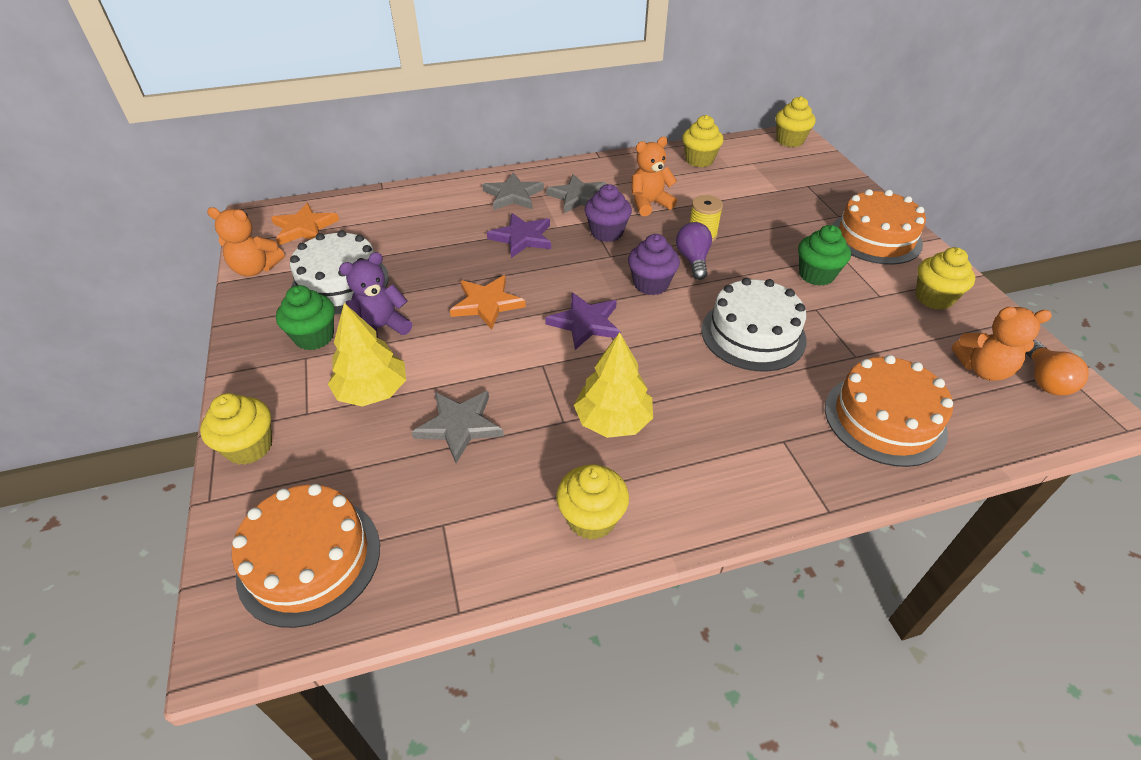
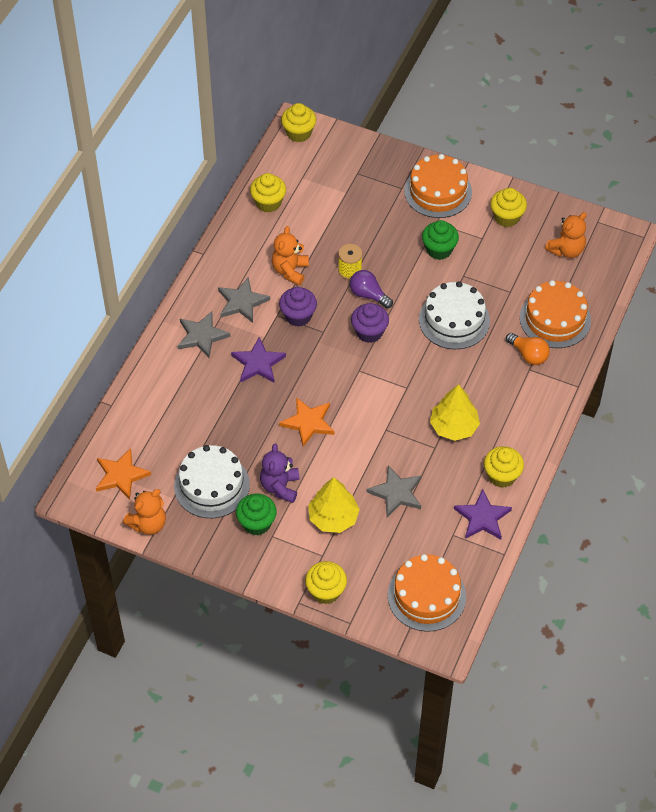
camera: 50 degrees left, 10 degrees up
purple star [545,292,621,350] -> purple star moved to [454,489,512,540]
orange light bulb [1026,340,1089,395] -> orange light bulb moved to [506,333,550,365]

